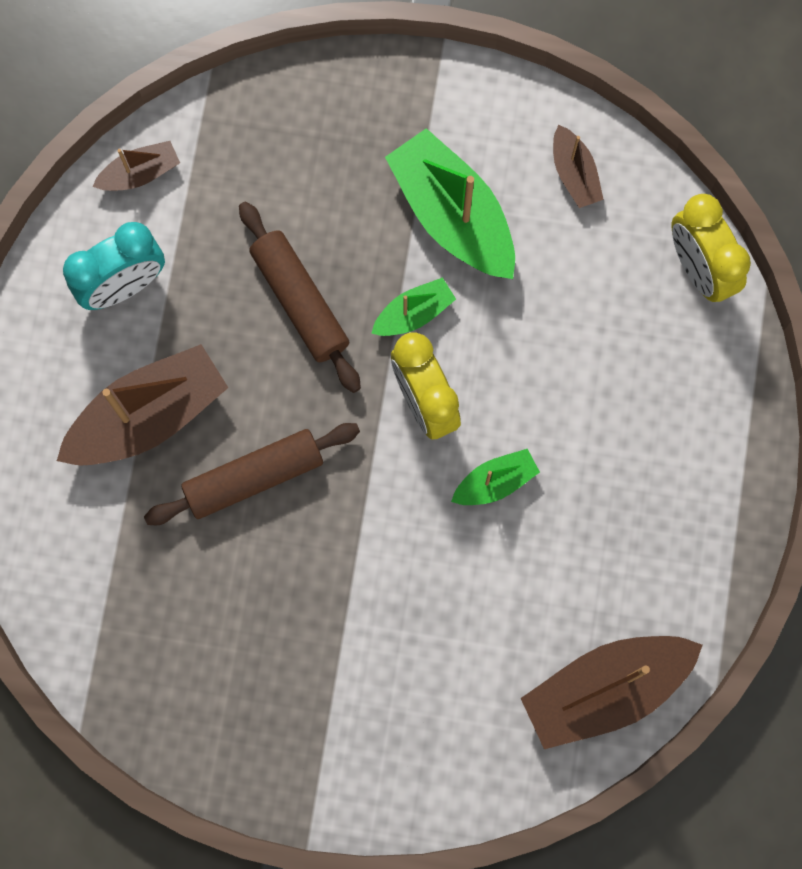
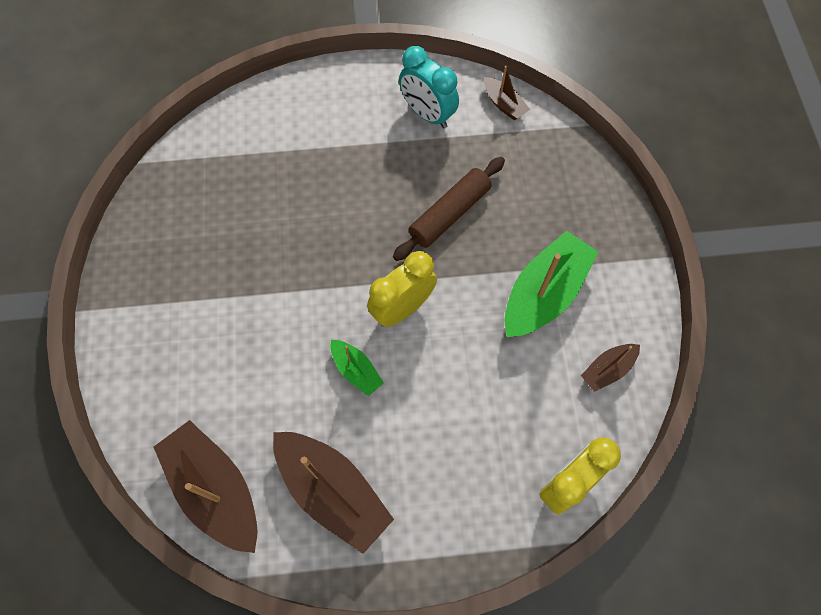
camera: 75 degrees right, 10 degrees down
brown boat [57,344,228,466] -> brown boat moved to [273,432,394,554]
brown rolling pin [144,423,360,525] -> none
green boat [371,277,456,336] -> none

